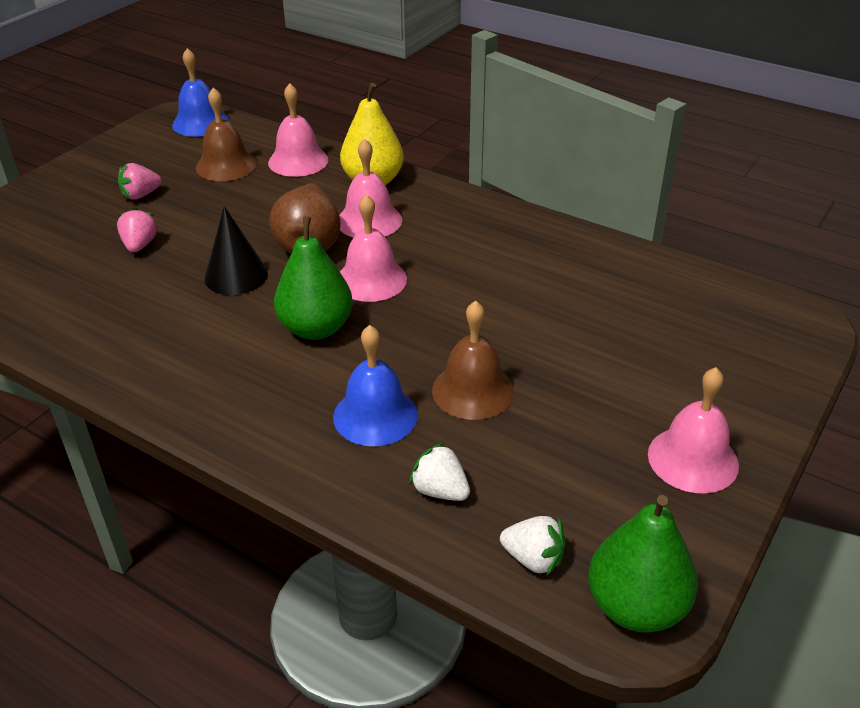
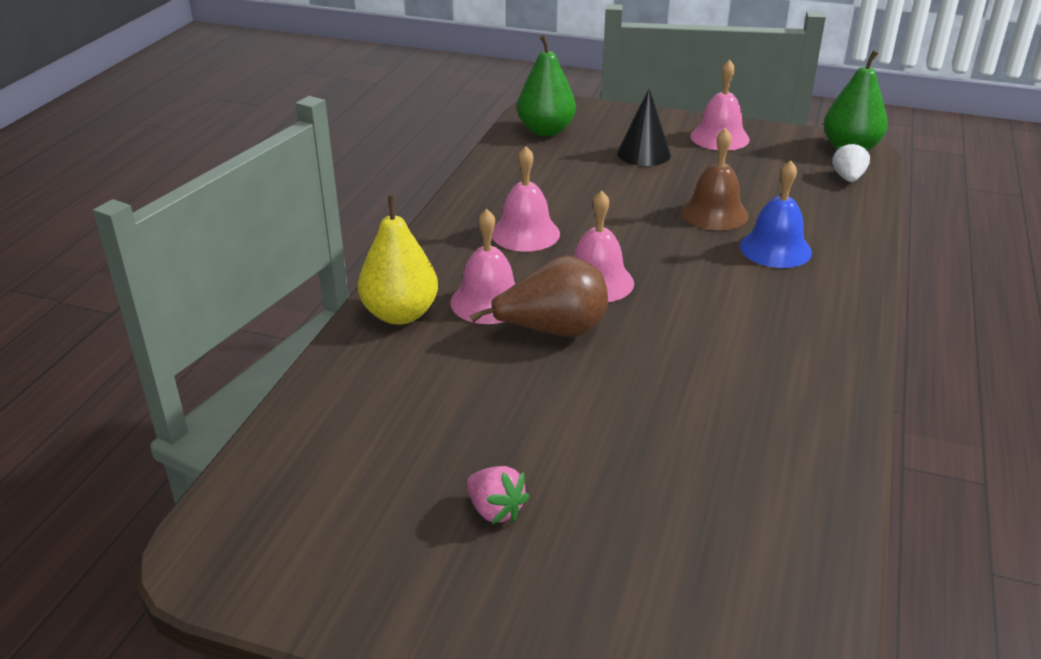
camera: 105 degrees left, 5 degrees down
pink strawberry [117,207,159,253] -> none
blue bell [172,48,229,137] -> none
brown bell [196,87,257,181] -> none
black cone [204,206,268,295] -> black cone moved to [617,89,671,166]
pink bell [268,83,328,177] -> pink bell moved to [492,146,560,252]
green pear [274,216,353,340] -> green pear moved to [517,35,576,136]
white strawberry [409,442,470,501] -> none

